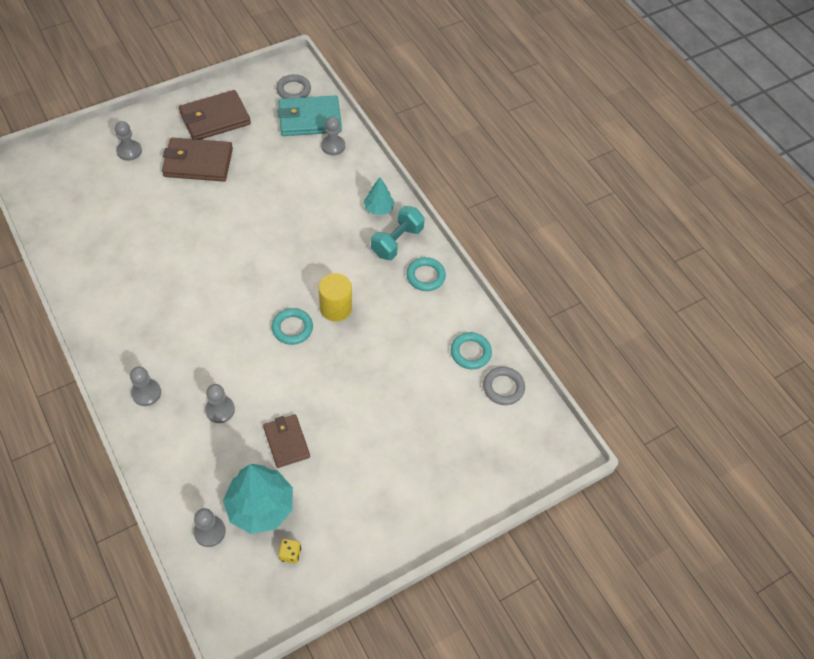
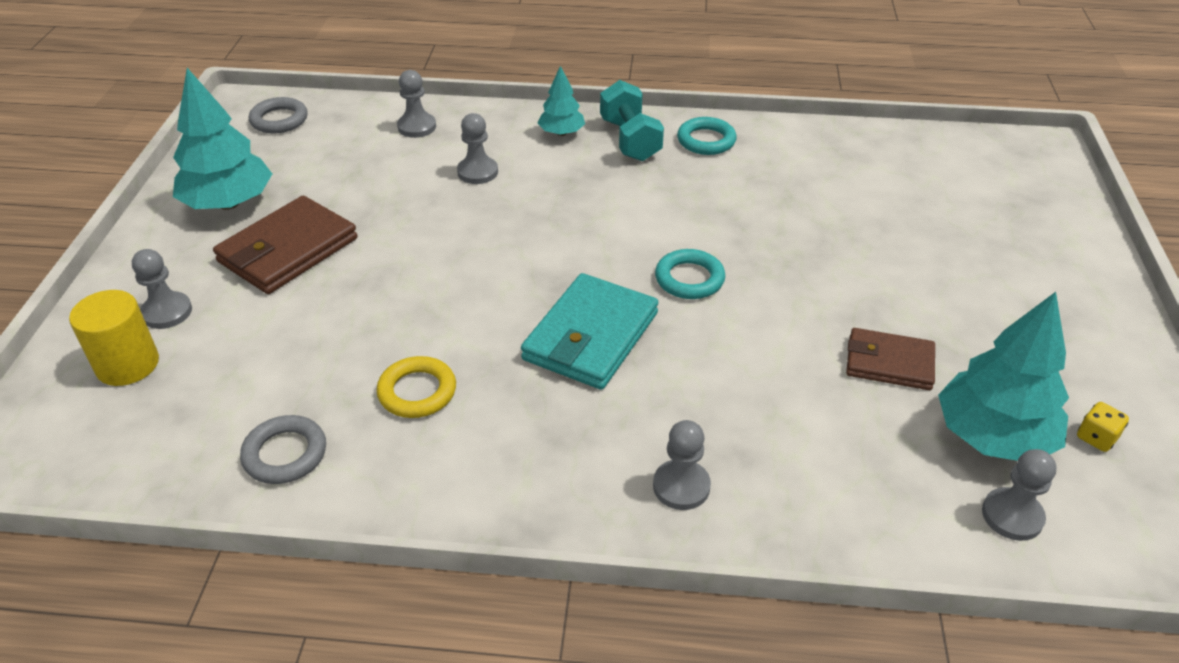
camera: 50 degrees left, 15 degrees down
brown wallet [179,90,251,140] -> turquoise tree [173,68,272,210]
grey pawn [205,384,235,423] -> grey pawn moved to [457,113,498,184]
turquoise wallet [277,95,342,136] -> turquoise wallet moved to [521,273,658,390]
yellow cylinder [319,273,352,321] -> yellow cylinder moved to [69,290,159,386]
turquoise ring [451,332,492,369] -> none
grey ring [483,367,525,405] -> grey ring moved to [240,415,326,484]
none -> yellow ring [377,356,456,418]

